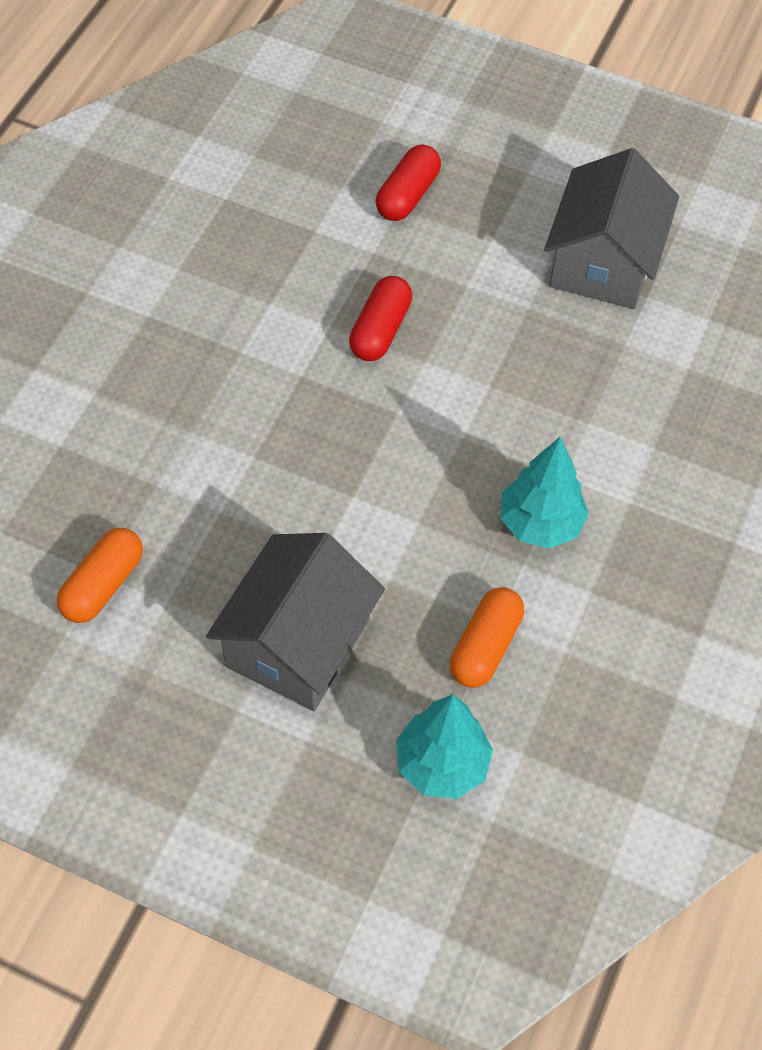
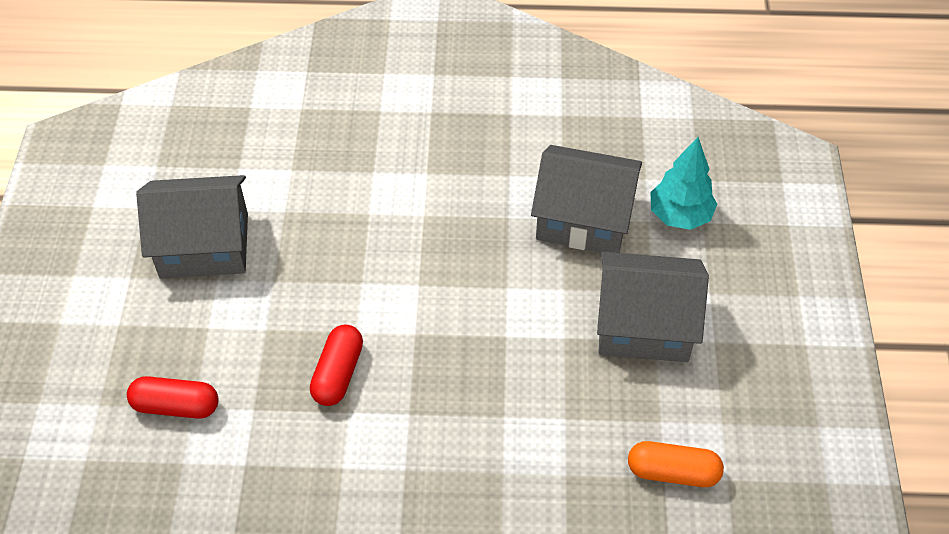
camera: 110 degrees left, 5 degrees down
red capsule [349,276,412,361] -> red capsule turned 75 degrees counterclockwise [310,324,363,406]
orange capsule [450,587,524,688] -> grey house [531,145,642,253]
turquoise tree [500,437,589,549] -> none

